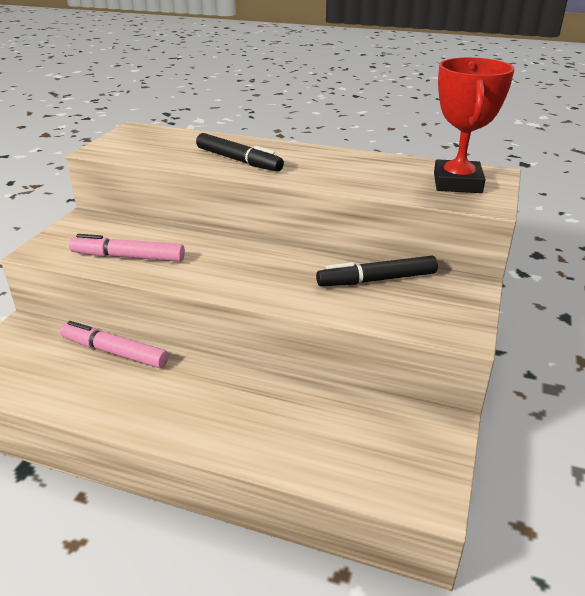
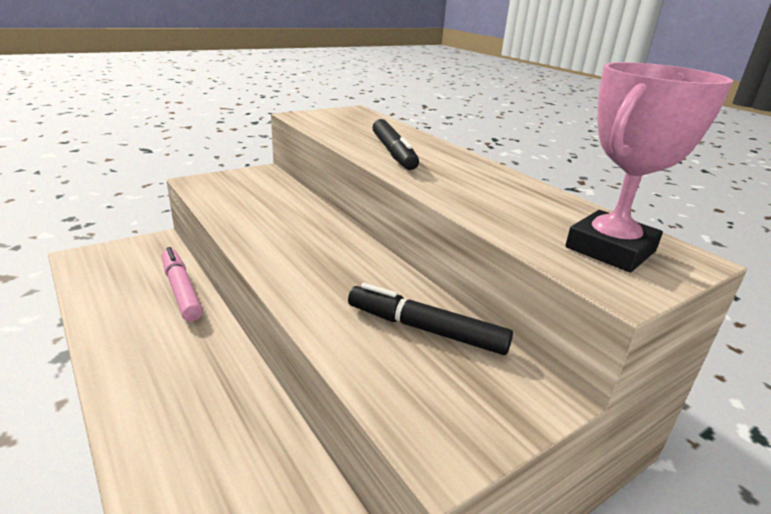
camera: 35 degrees right, 5 degrees down
pink marker [69,234,185,262] -> none
red trophy [434,57,515,193] -> pink trophy [565,62,733,272]

